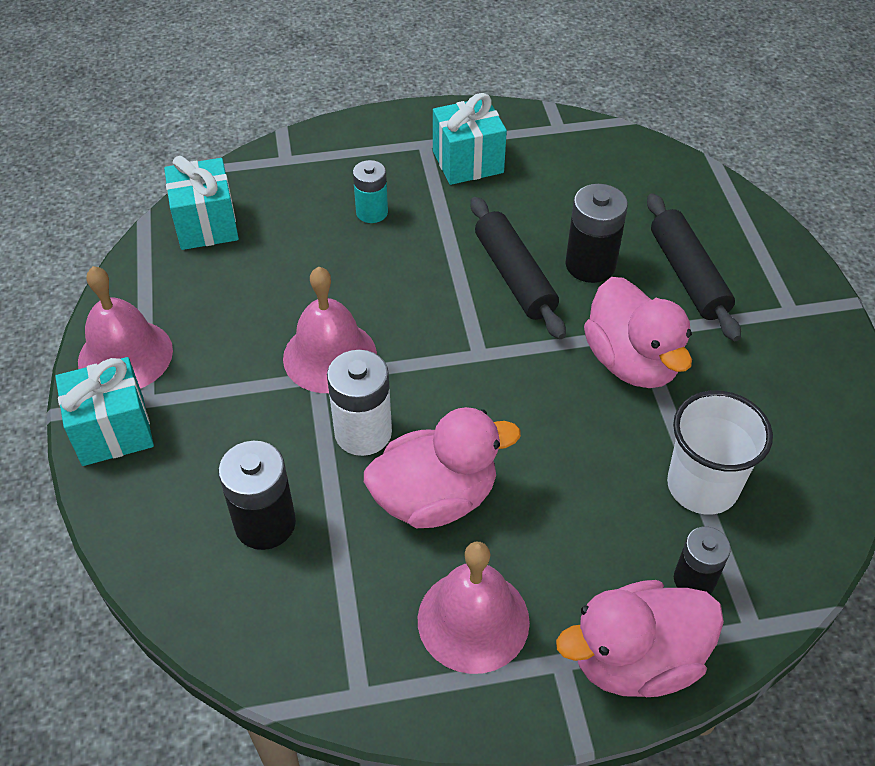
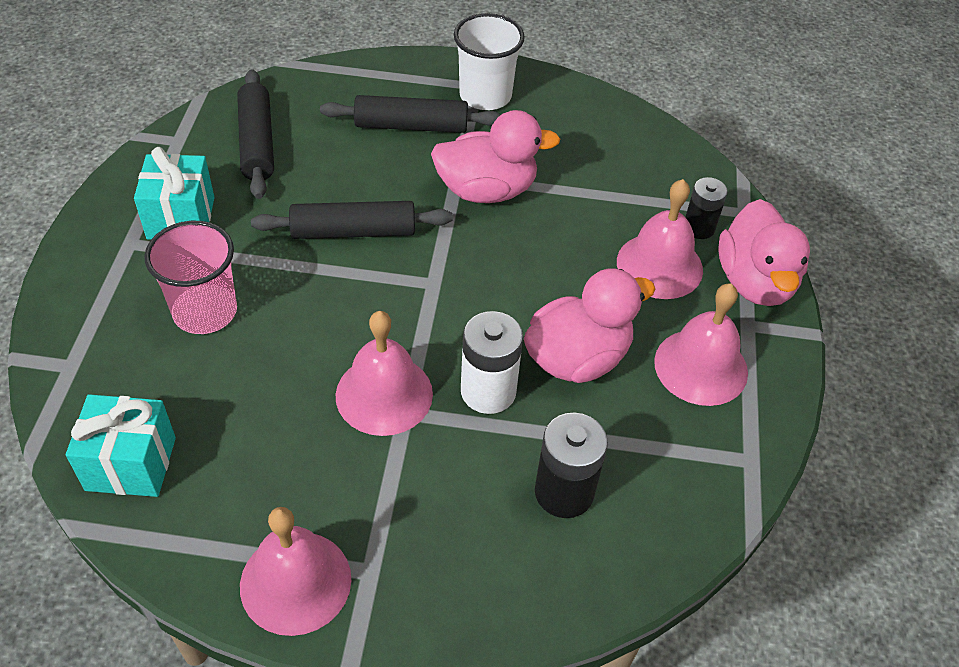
camera: 75 degrees left, 0 degrees up
turquoise gift [55,357,154,466] -> none
turquoise battery [353,160,388,223] -> pink cup [144,221,237,334]
pink duck [364,407,521,528] -> pink duck turned 60 degrees clockwise [524,269,655,383]
black battery [565,184,628,283] -> none
white cup [667,390,773,515] -> white cup moved to [454,13,525,110]
none -> black rolling pin [237,69,274,199]
none -> pink bell [617,179,703,299]

